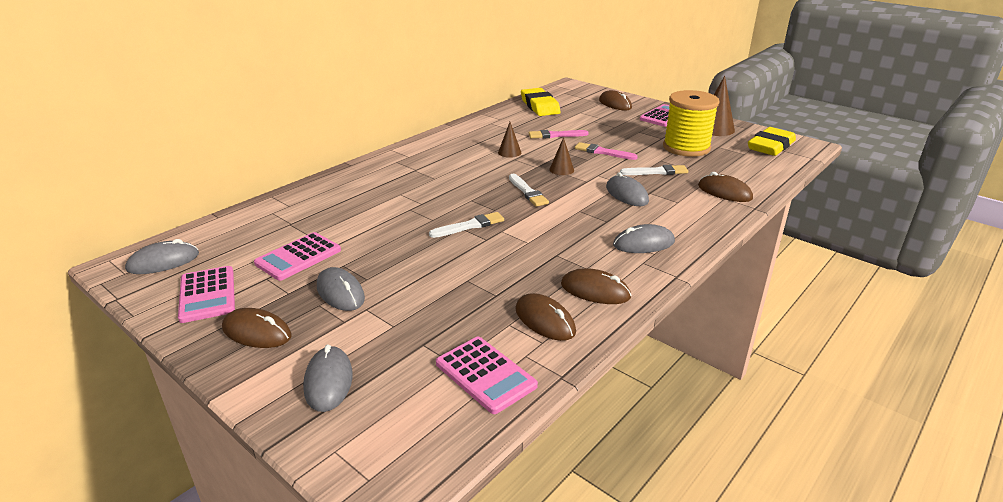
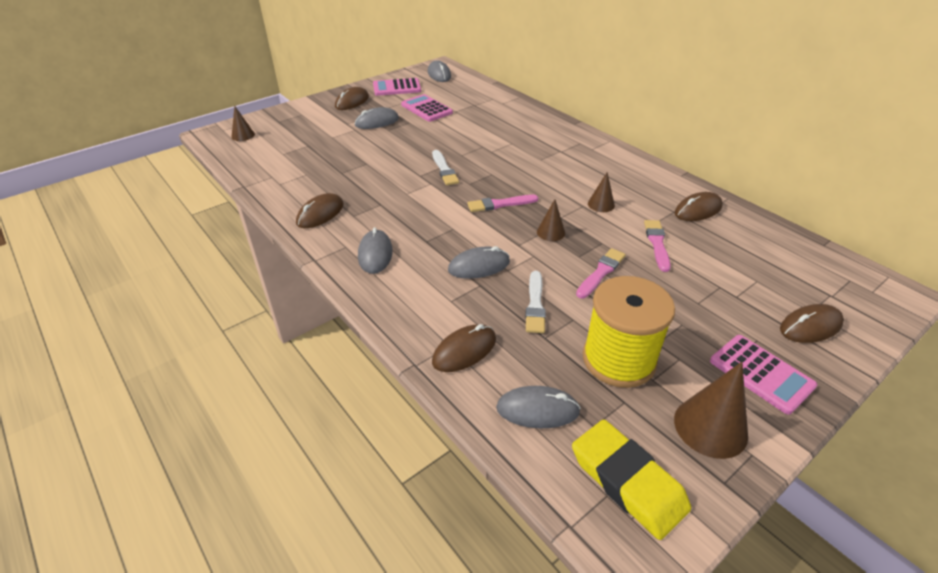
camera: 100 degrees right, 10 degrees up
grey mouse [303,344,353,412] -> grey mouse moved to [496,386,581,428]
pink calculator [436,337,538,414] -> none
white brush [509,174,549,207] -> pink brush [467,195,539,212]
brown mouse [515,293,576,341] -> brown mouse moved to [675,192,723,221]
yellow eraser [521,88,561,116] -> none
none -> brown cone [232,106,255,141]

